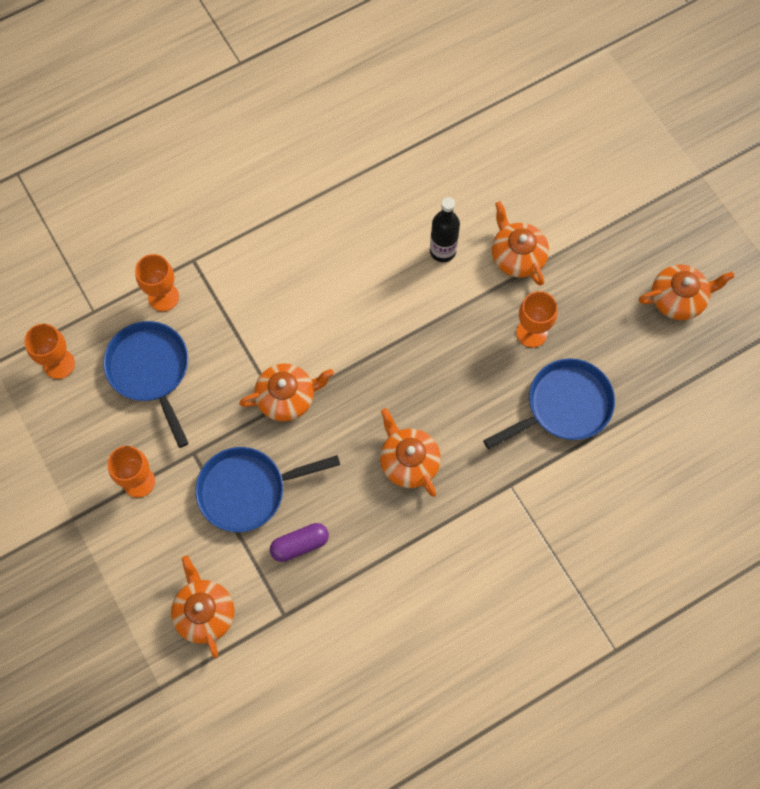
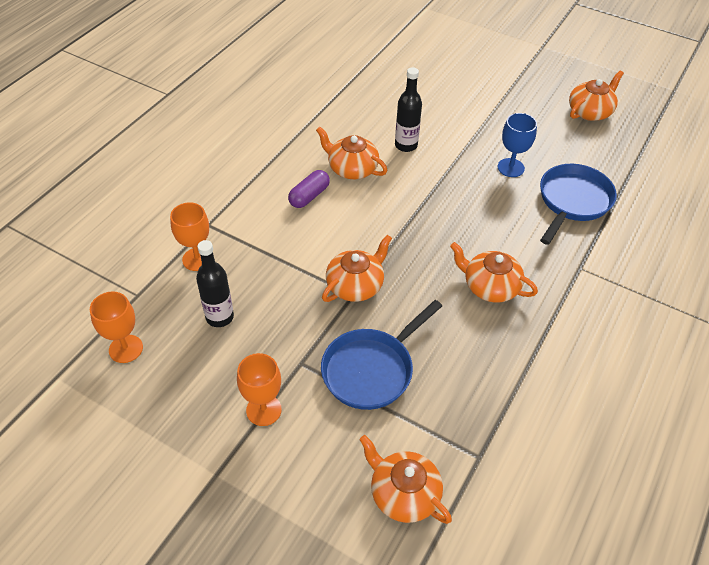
camera: 30 degrees left, 20 degrees down
blue pan [103,321,189,448] -> black bottle [196,240,234,327]
purple capsule [270,523,329,562] -> purple capsule moved to [288,170,330,208]
orange teapot [492,201,549,286] -> orange teapot moved to [316,127,388,179]
orange goblet [516,291,557,348] -> blue goblet [498,113,537,177]

